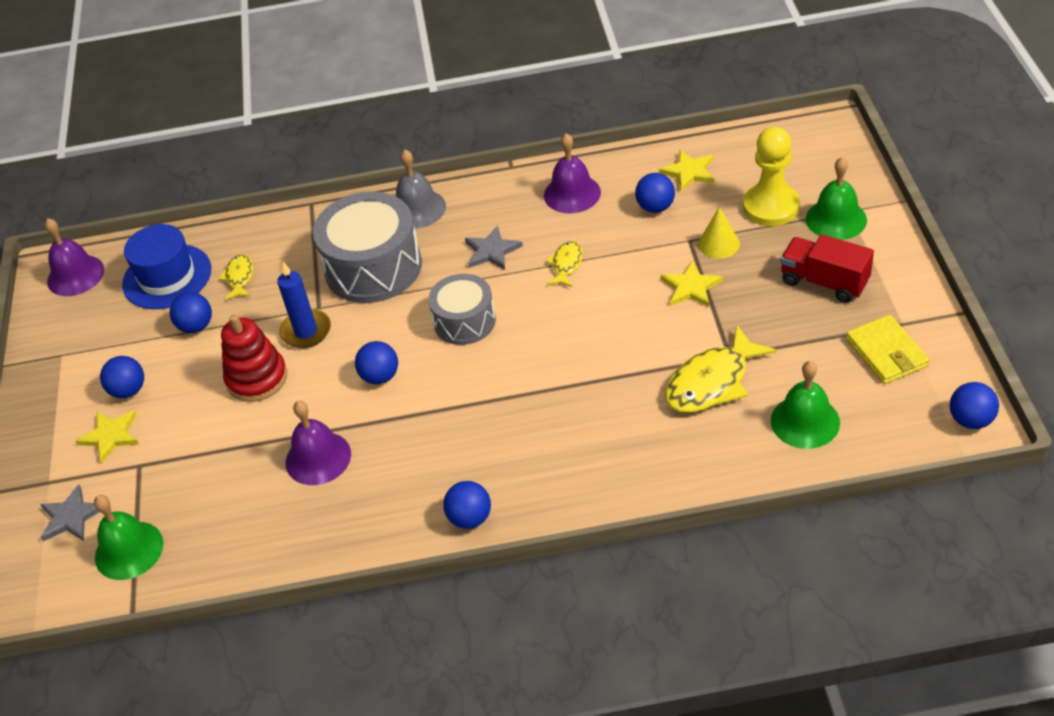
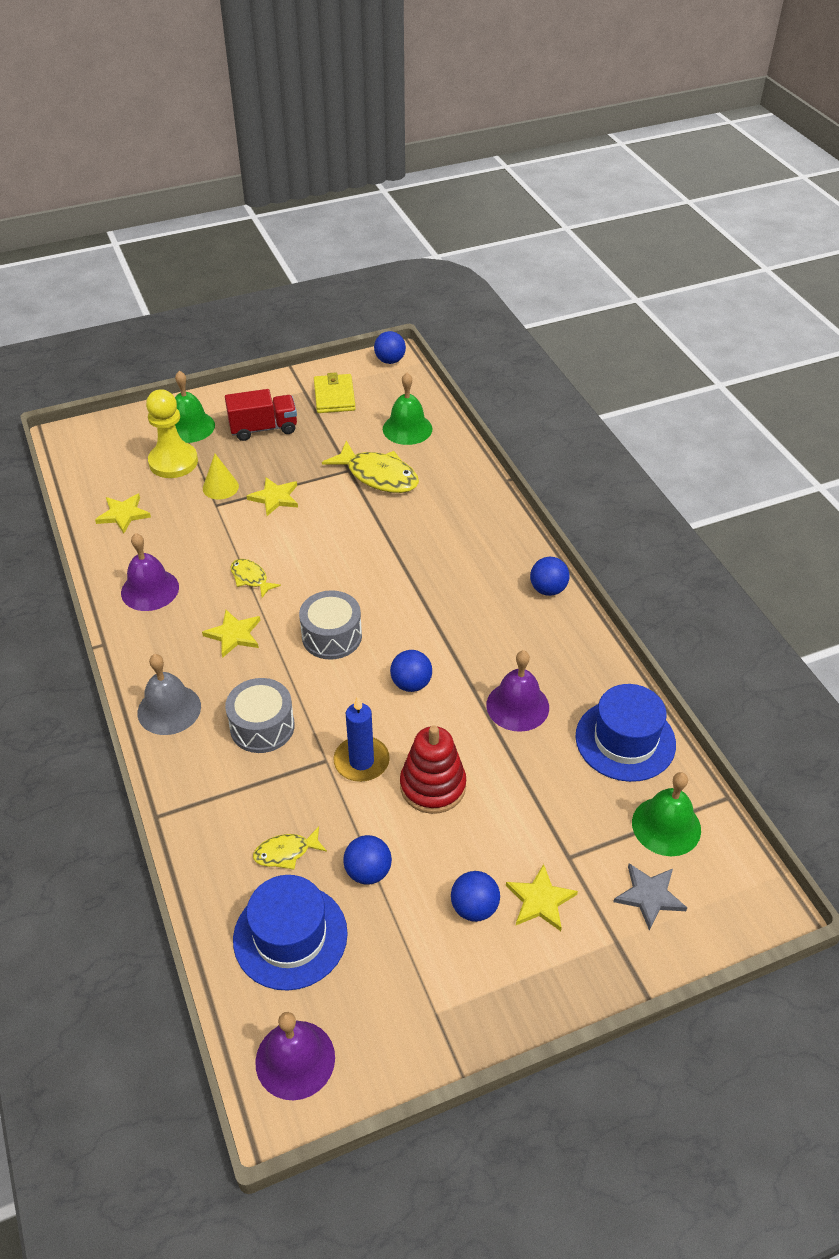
camera: 110 degrees left, 0 degrees up
grey drum [313,191,422,303] -> grey drum [225,678,295,753], size x0.61
grey star [465,225,523,270] -> yellow star [202,610,260,658]
yellow fish [546,241,583,287] -> yellow fish turned 45 degrees clockwise [231,559,281,598]
blue ball [635,173,675,213] -> none
red truck [780,234,874,303] -> red truck turned 120 degrees counterclockwise [225,389,297,441]
yellow wallet [846,315,929,384] -> yellow wallet turned 60 degrees counterclockwise [314,372,356,413]
none -> blue hat [575,684,676,782]

